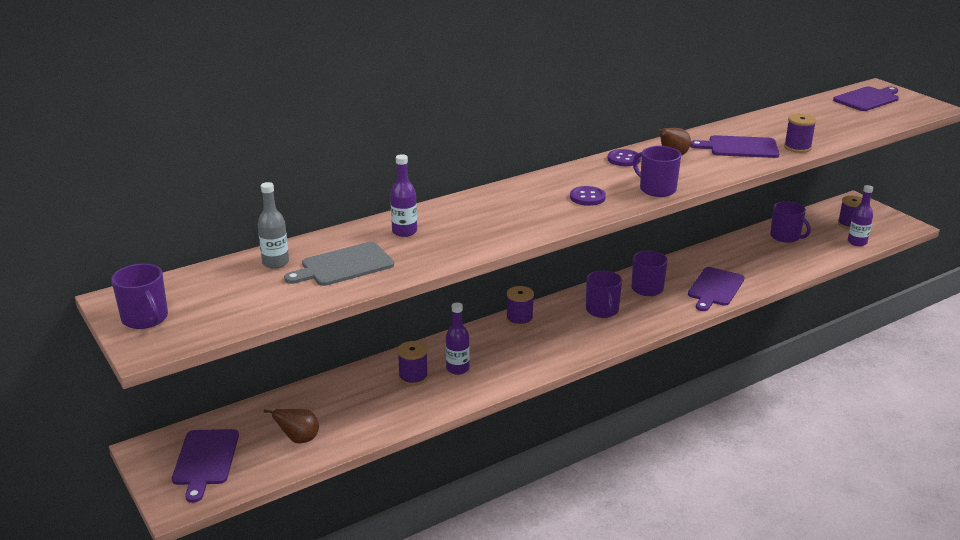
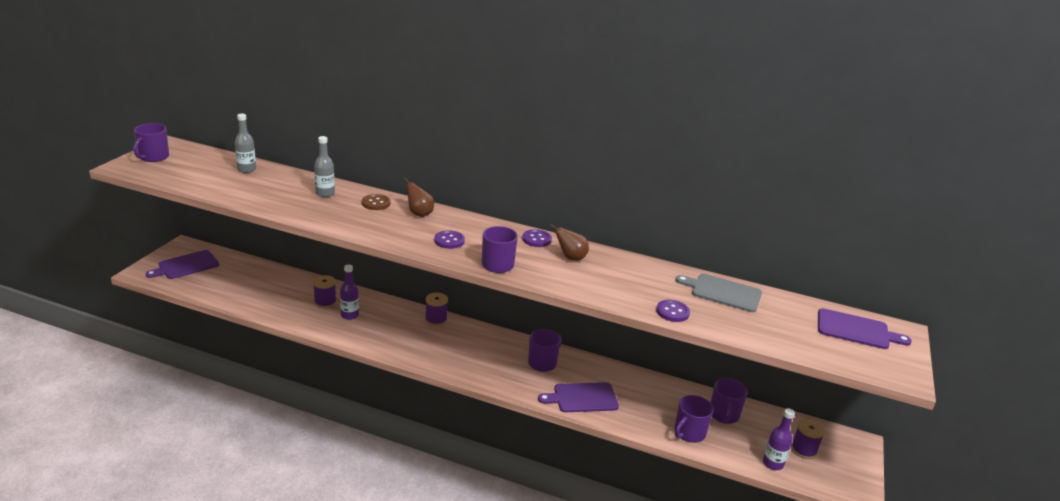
camera: 50 degrees right, 0 degrees up
brown pear [264,409,319,443] -> brown pear moved to [404,178,434,217]
grey cutting board [284,242,394,286] -> grey cutting board moved to [675,274,762,312]
purple bottle [390,154,417,237] -> grey bottle [314,136,335,197]
purple mug [586,270,622,318] -> purple mug moved to [674,395,713,443]
purple cutting board [690,135,779,158] -> none
purple spool [784,114,816,153] -> purple button [656,300,690,322]
none -> brown button [362,194,390,210]

